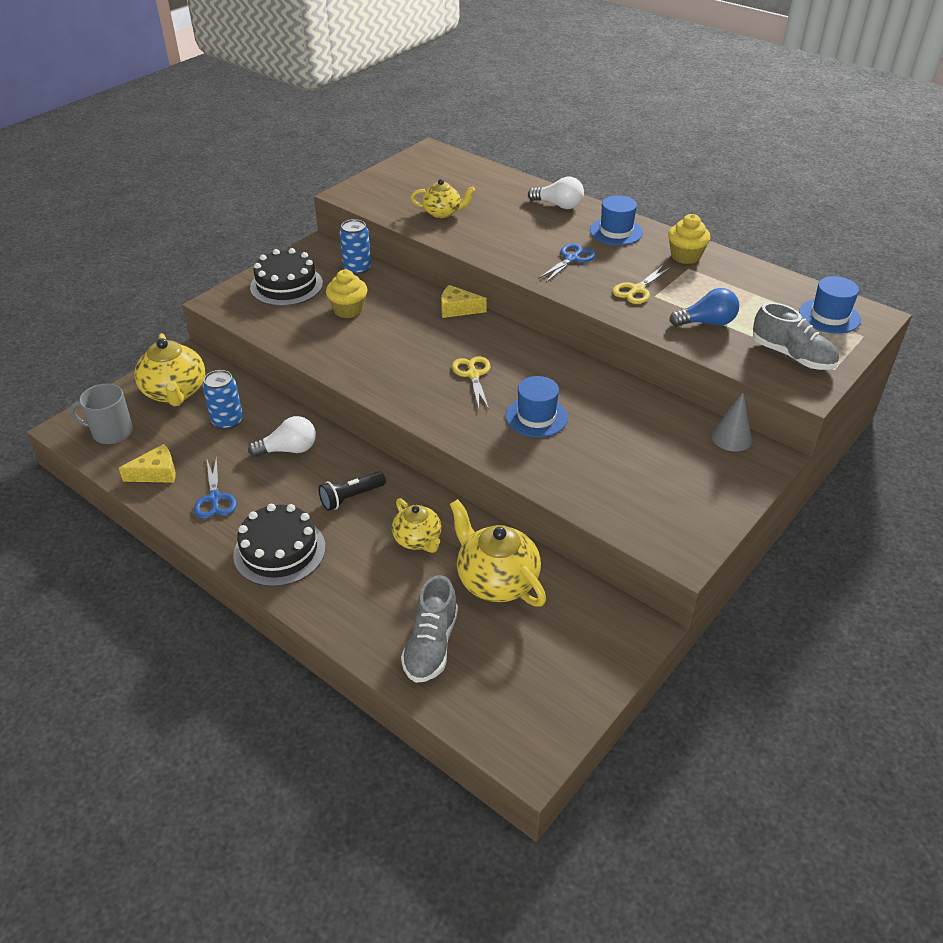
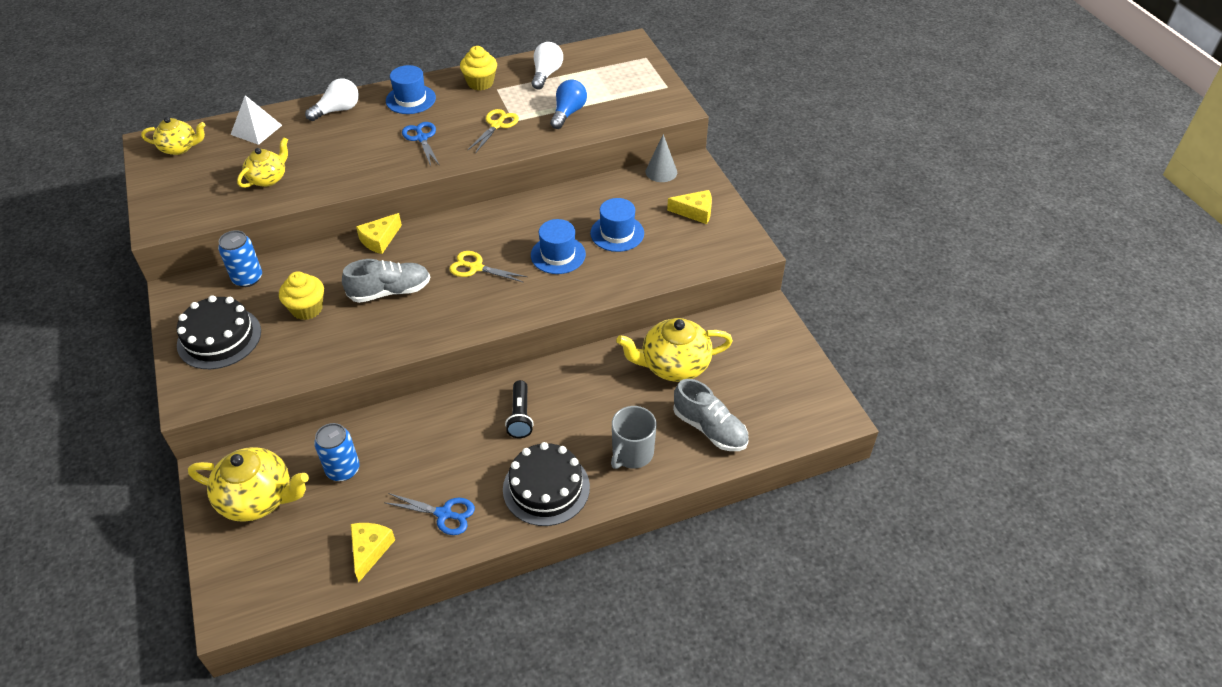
camera: 60 degrees left, 5 degrees up
grey mug [70,384,133,444] -> grey mug moved to [611,406,657,469]
white light bulb [248,416,316,457] -> white light bulb moved to [532,42,563,90]
yellow teapot [392,498,441,553] -> yellow teapot moved to [141,117,205,155]
yellow scissors [613,265,672,304] -> yellow scissors turned 135 degrees counterclockwise [468,109,519,153]
grey shoe [753,302,839,370] -> grey shoe moved to [342,259,430,303]
blue hat [799,276,861,334] -> blue hat moved to [590,198,644,252]
none -> white pyramid [230,95,282,145]
none -> yellow cheese [667,190,712,224]

